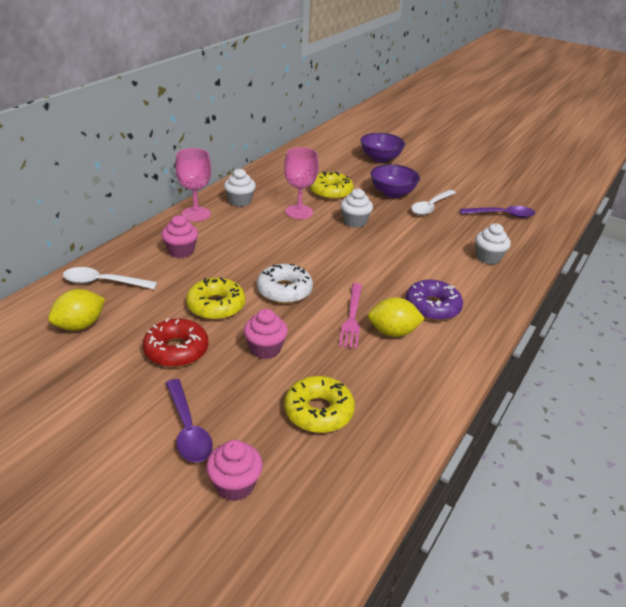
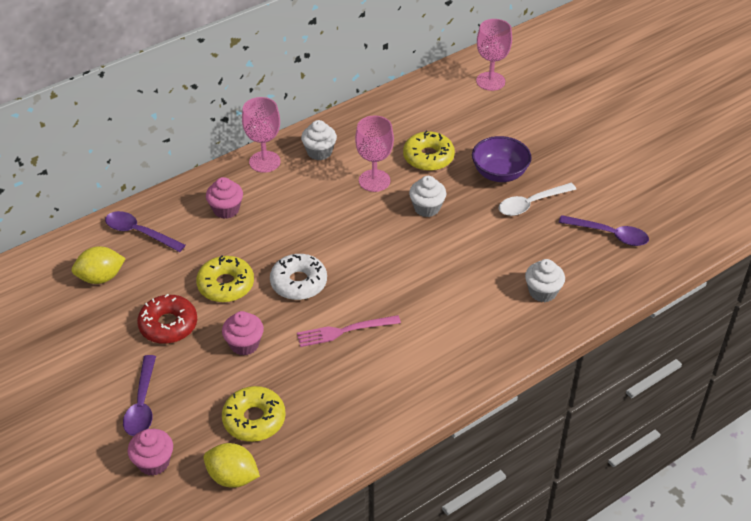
camera: 25 degrees right, 10 degrees up
white spoon [63,267,158,289] -> purple spoon [105,211,185,252]
pink fork [339,283,362,349] -> pink fork turned 45 degrees clockwise [297,315,401,347]
purple bowl [360,133,405,163] -> none
yellow lemon [368,297,425,337] -> yellow lemon moved to [203,443,260,488]
purple donut [405,280,463,321] -> none
none -> pink goblet [476,19,512,91]

